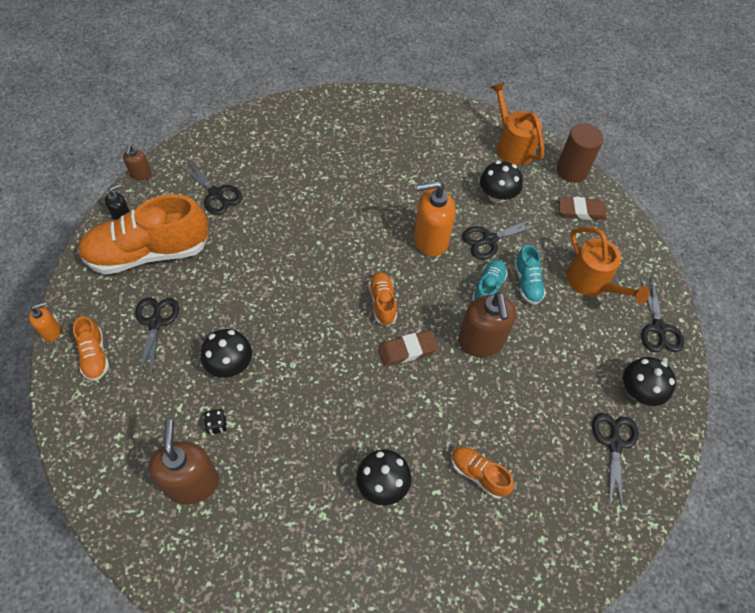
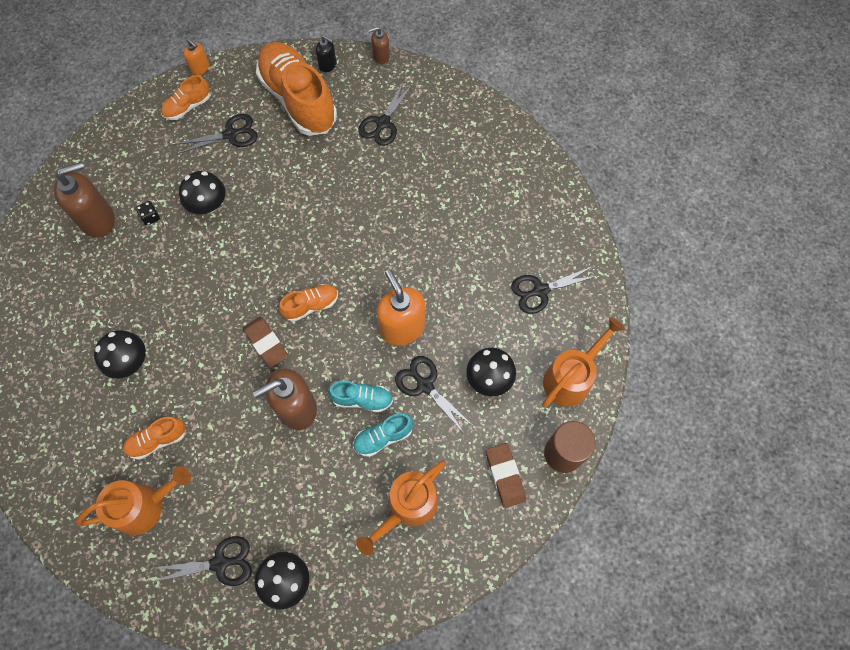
camera: 75 degrees right, 10 degrees up
orange shoe [451,446,514,499] -> orange shoe turned 135 degrees counterclockwise [123,417,186,460]
black scissors [640,276,685,352] -> black scissors moved to [511,266,597,314]
none -> orange watering can [76,466,191,535]

